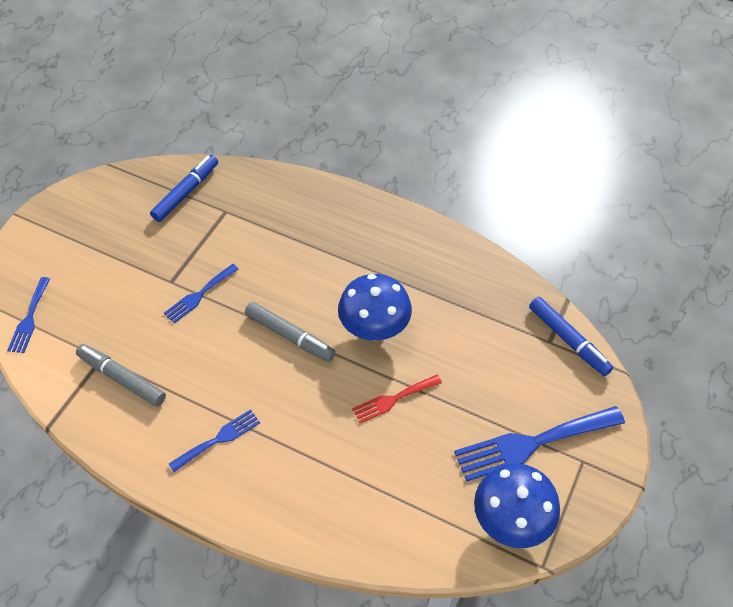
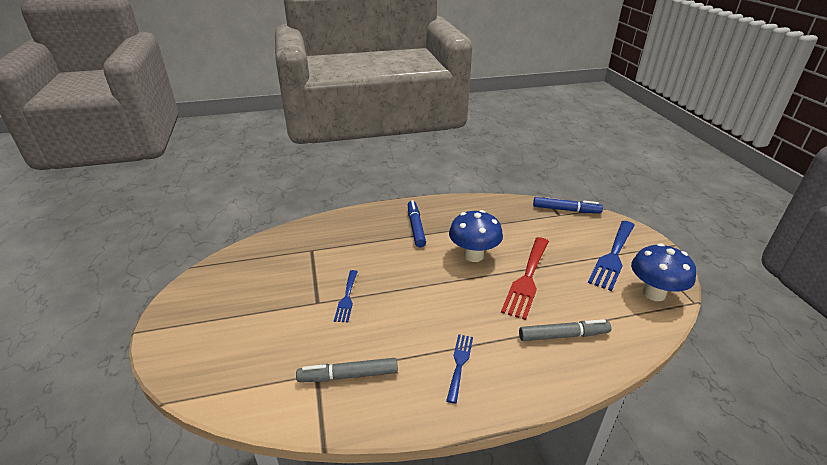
camera: 40 degrees left, 20 degrees down
blue fork [7,277,50,353] -> none
blue marker [150,155,218,222] -> blue marker moved to [408,200,426,247]
grey marker [245,302,336,362] -> grey marker moved to [519,319,611,341]
red fork [352,375,442,423] -> red fork [501,237,549,320], size x1.80

